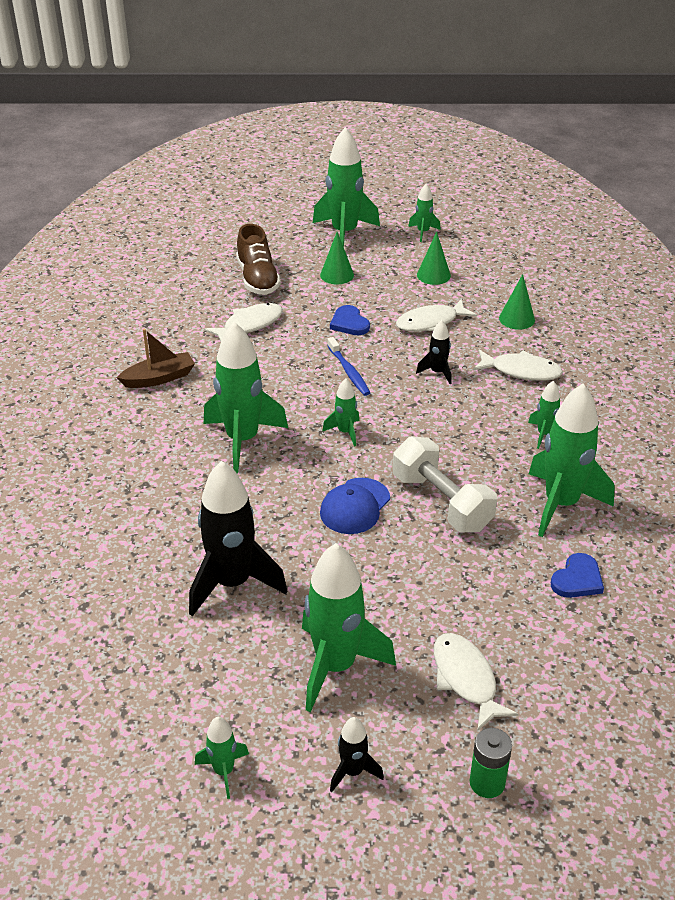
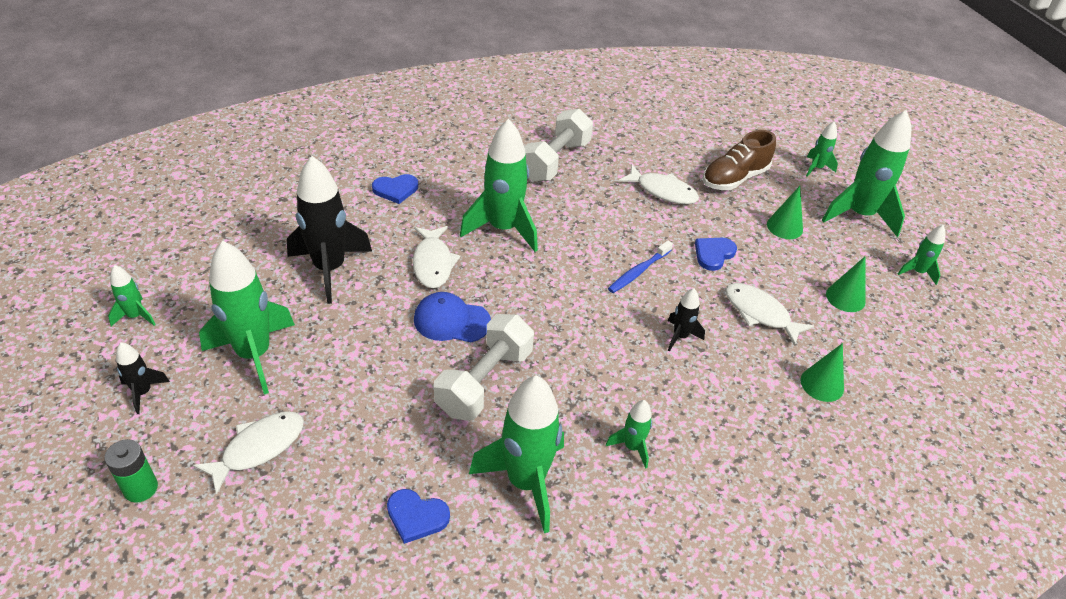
camera: 65 degrees right, 5 degrees up
brown boat [116,329,195,388] -> white dumbbell [524,109,593,182]
green rocket [322,378,359,447] -> green rocket moved to [806,122,838,177]
white fish [473,350,563,381] -> white fish moved to [413,226,460,288]
none -> blue heart [372,174,418,204]

